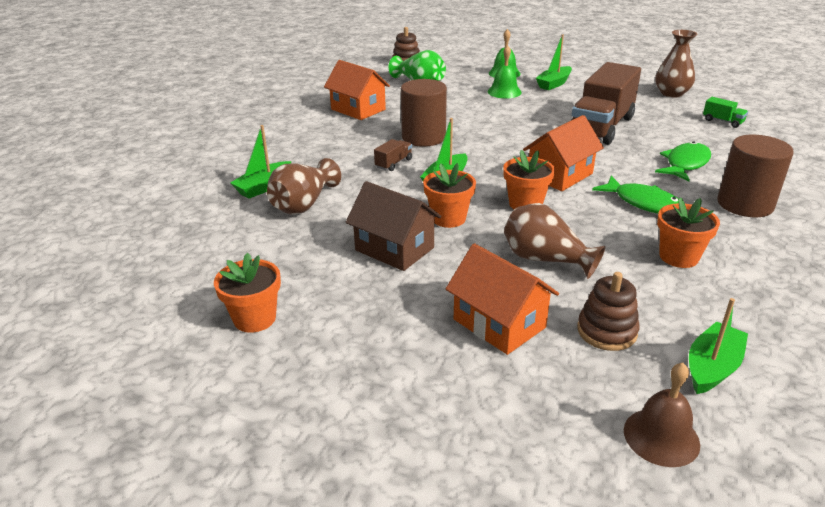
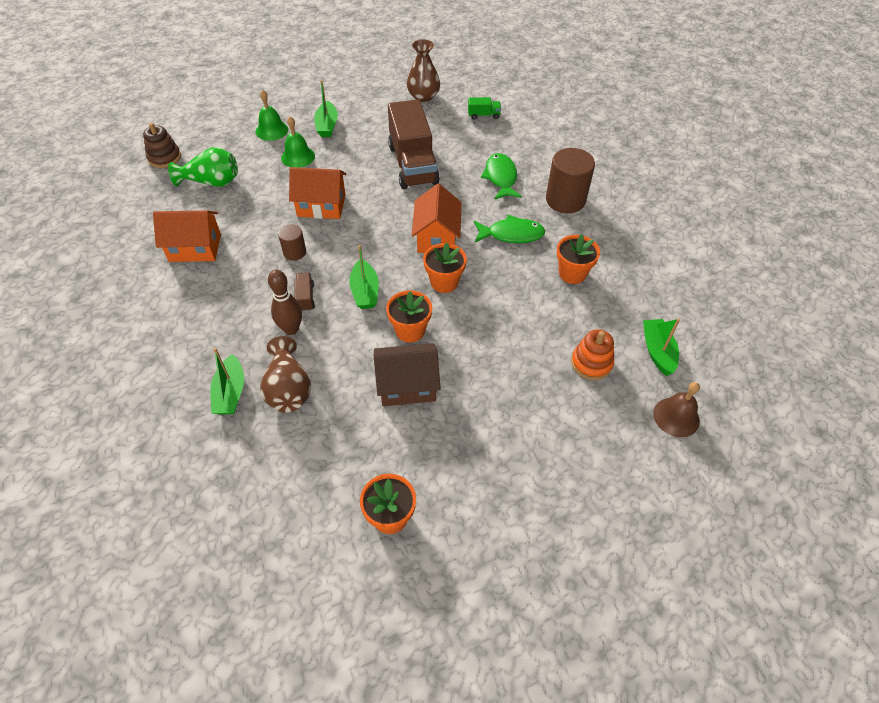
camera: 45 degrees left, 20 degrees up
brown cylinder [401,79,447,147] -> brown cylinder [278,225,306,261], size x0.53
orange house [446,243,559,355] -> orange house moved to [289,167,346,219]
brown vase [504,203,605,279] -> none
brown stacking toy [577,272,639,351] -> orange stacking toy [571,329,614,380]
none -> brown bowling pin [268,270,302,335]

